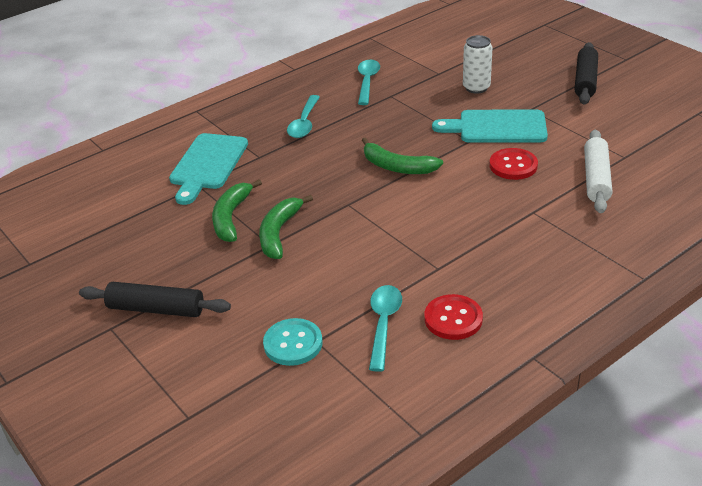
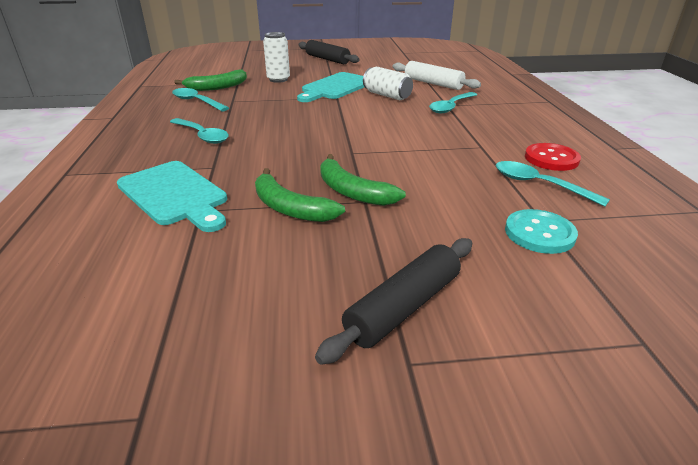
camera: 60 degrees left, 5 degrees down
green banana [362,137,443,174] -> green banana moved to [174,69,247,91]
red button [490,148,538,180] -> white can [363,67,413,100]
none -> turquoise spoon [429,92,477,113]

